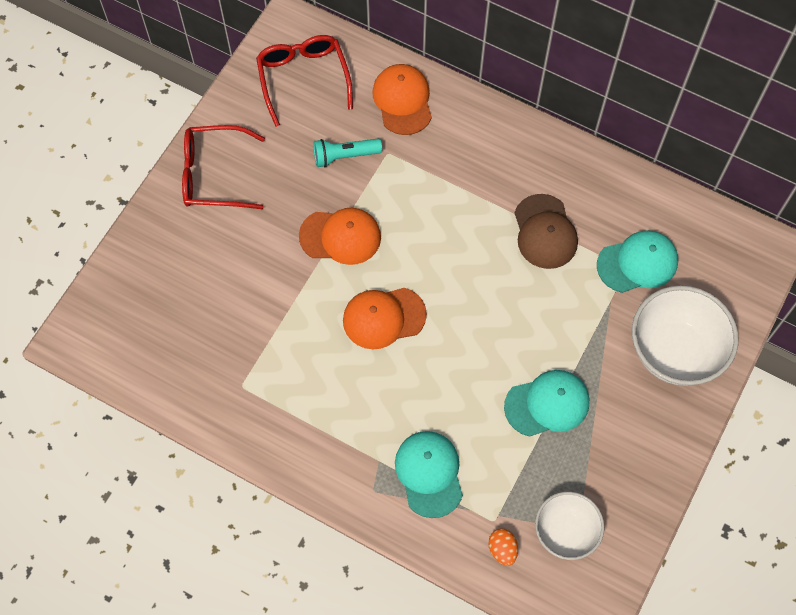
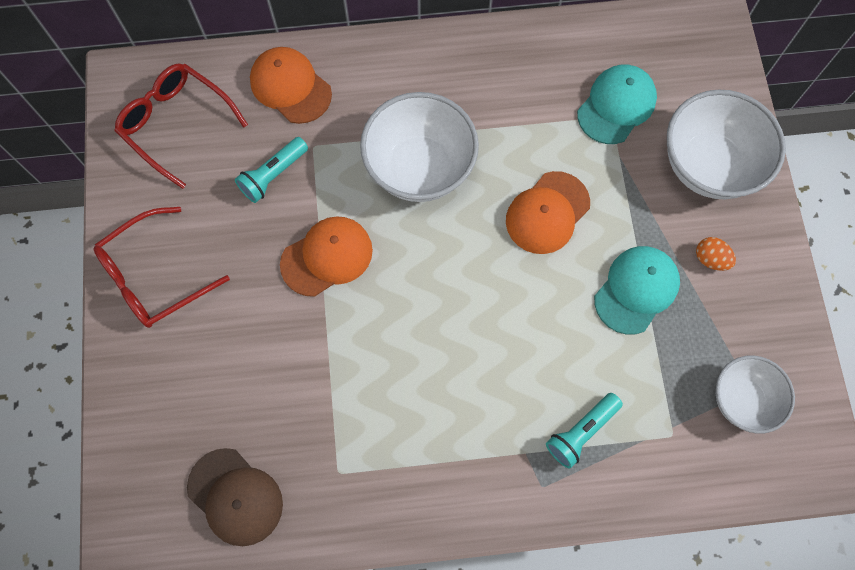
camera: 35 degrees left, 5 degrees up
orange cap [343,288,427,349] -> orange cap moved to [506,171,590,254]
turquoise cap [395,431,463,518] -> turquoise flashlight [546,393,623,469]
orange egg [488,529,518,566] -> orange egg moved to [696,237,736,271]
brown cap [514,194,578,269] -> brown cap moved to [187,448,283,546]
none -> white bowl [360,92,479,202]

